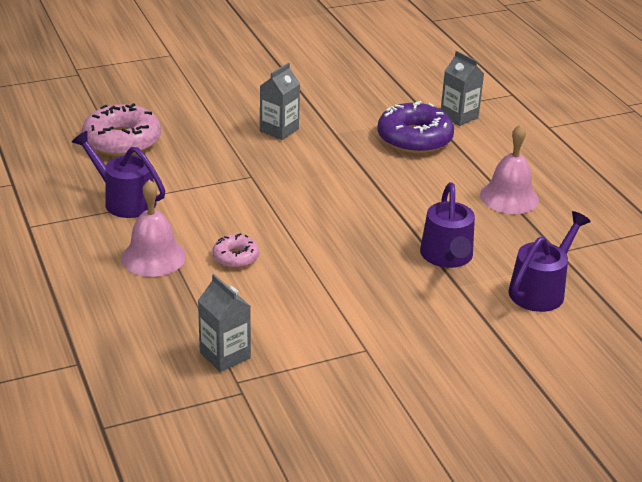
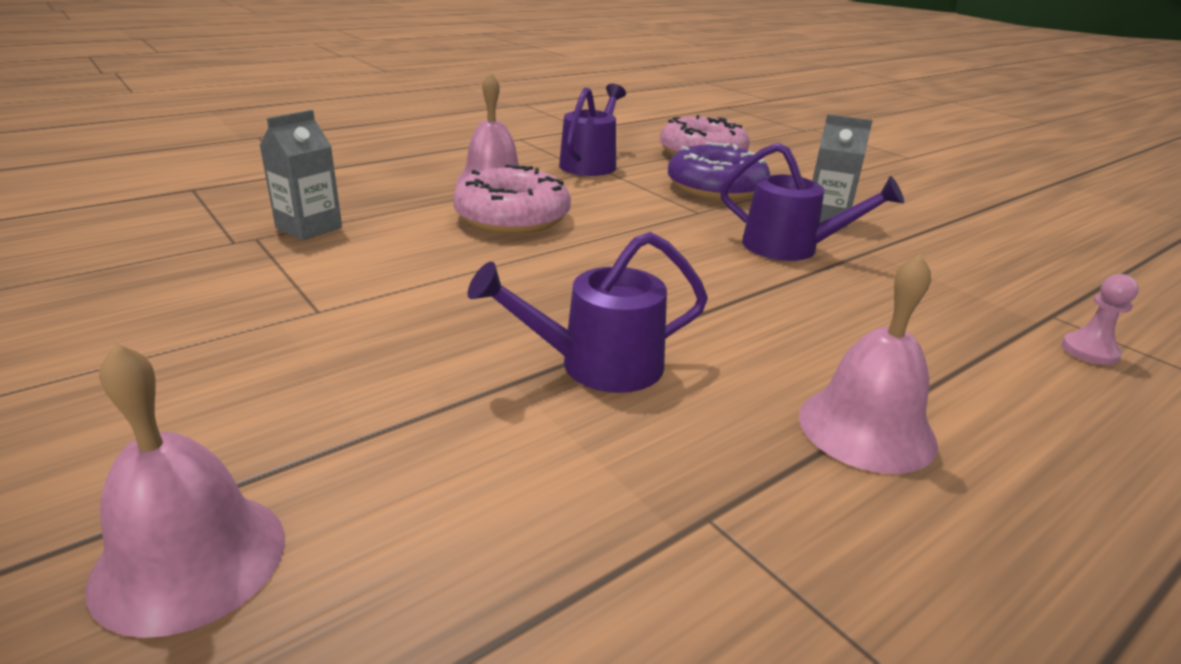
camera: 75 degrees right, 5 degrees down
pink donut [212,233,259,268] -> pink donut [453,164,571,234], size x1.91
purple donut [377,101,454,154] -> purple donut moved to [668,142,770,200]
grey carton [441,51,484,126] -> pink pawn [1062,274,1139,365]
purple watering can [509,211,591,312] -> purple watering can moved to [720,143,904,261]
none -> pink bell [85,343,285,638]

